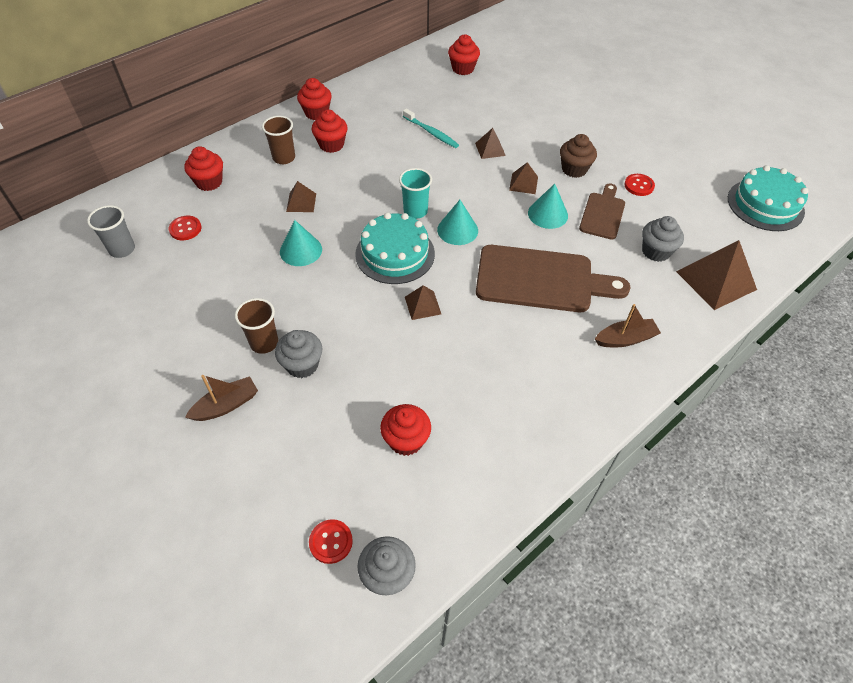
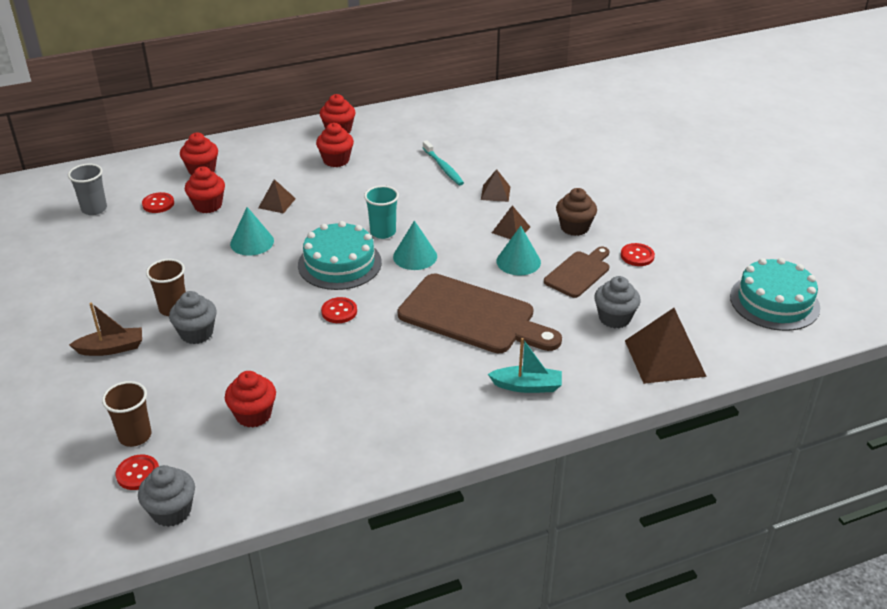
camera: 20 degrees right, 15 degrees down
brown cup [262,116,295,164] -> brown cup moved to [102,381,152,447]
brown pyramid [405,285,441,320] -> red button [321,297,357,323]
red cupcake [448,34,480,75] -> red cupcake moved to [185,167,225,213]
brown boat [595,304,661,347] -> turquoise boat [488,338,562,393]

